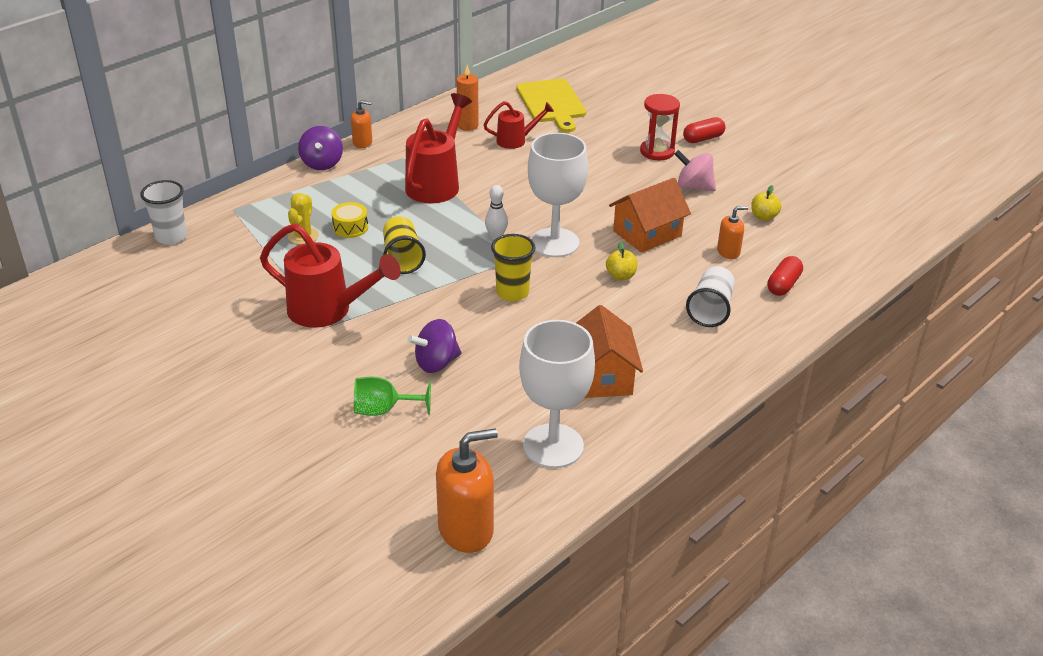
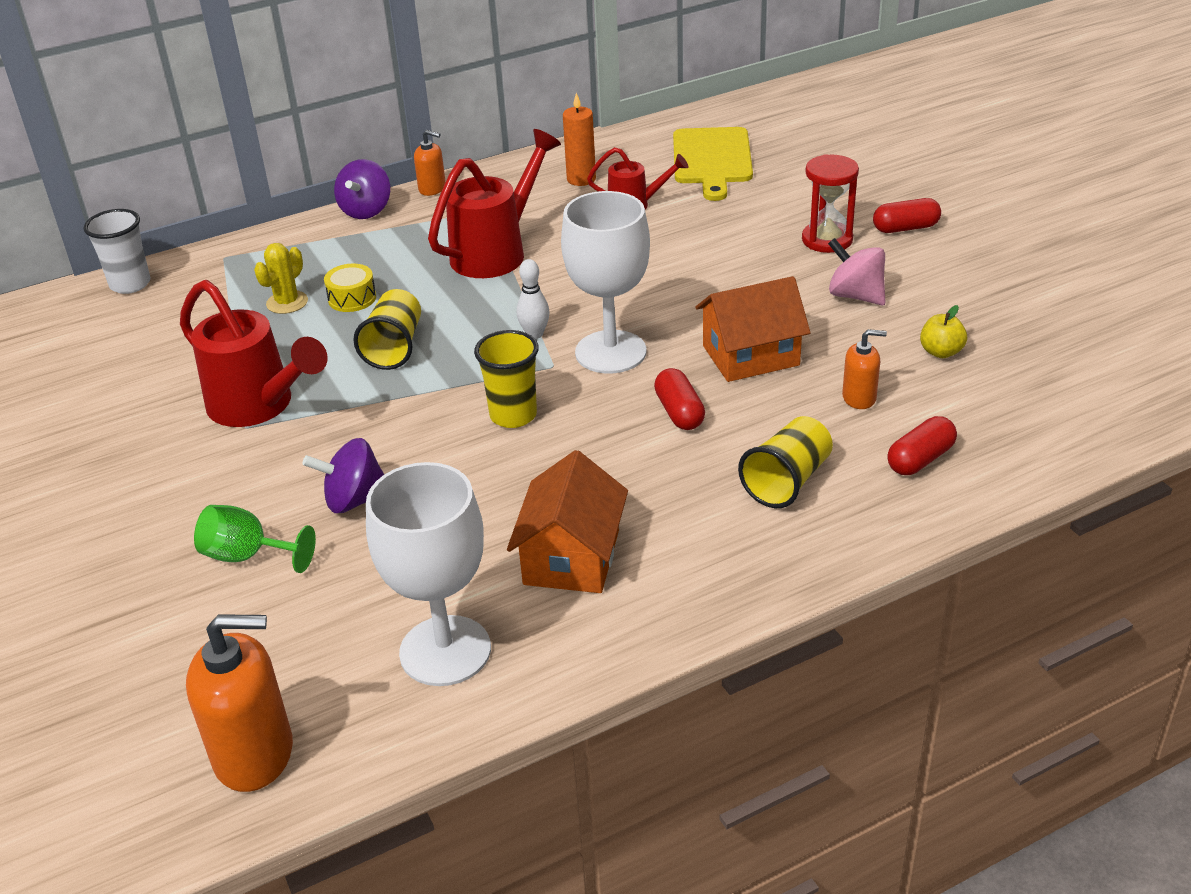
camera: 20 degrees right, 0 degrees up
yellow apple [606,242,638,280] -> red capsule [654,368,705,430]
white cup [686,266,735,327] -> yellow cup [738,416,833,508]

